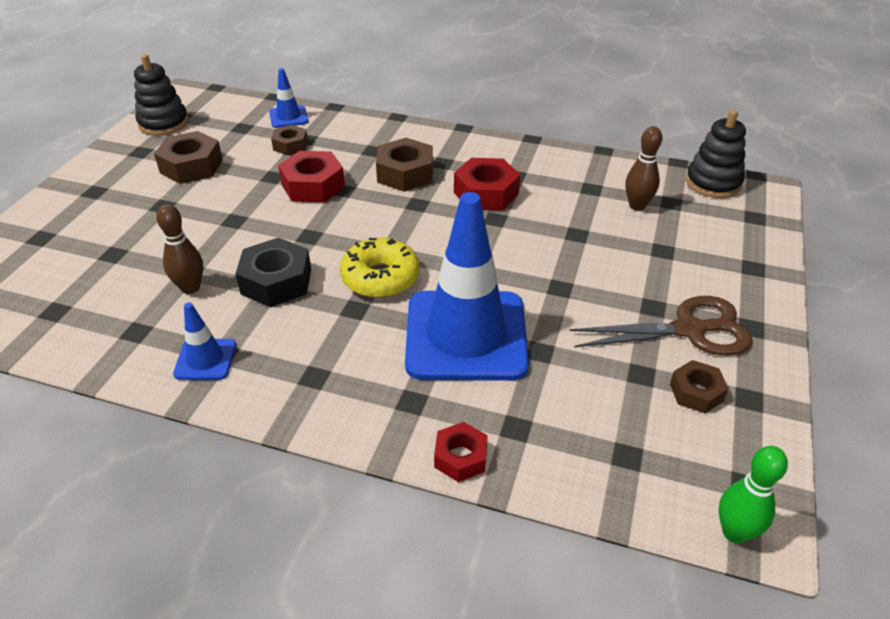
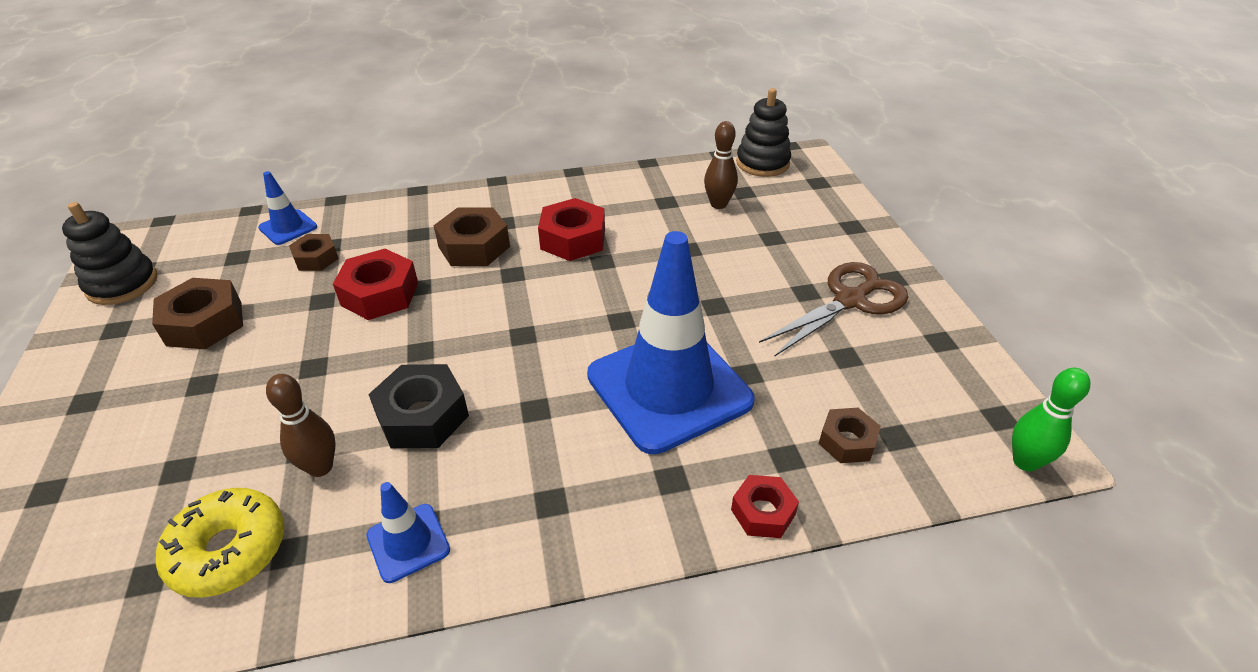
camera: 30 degrees left, 0 degrees up
yellow donut [340,238,420,298] -> yellow donut moved to [156,488,284,598]
brown nut [670,360,729,413] -> brown nut moved to [819,408,881,463]

